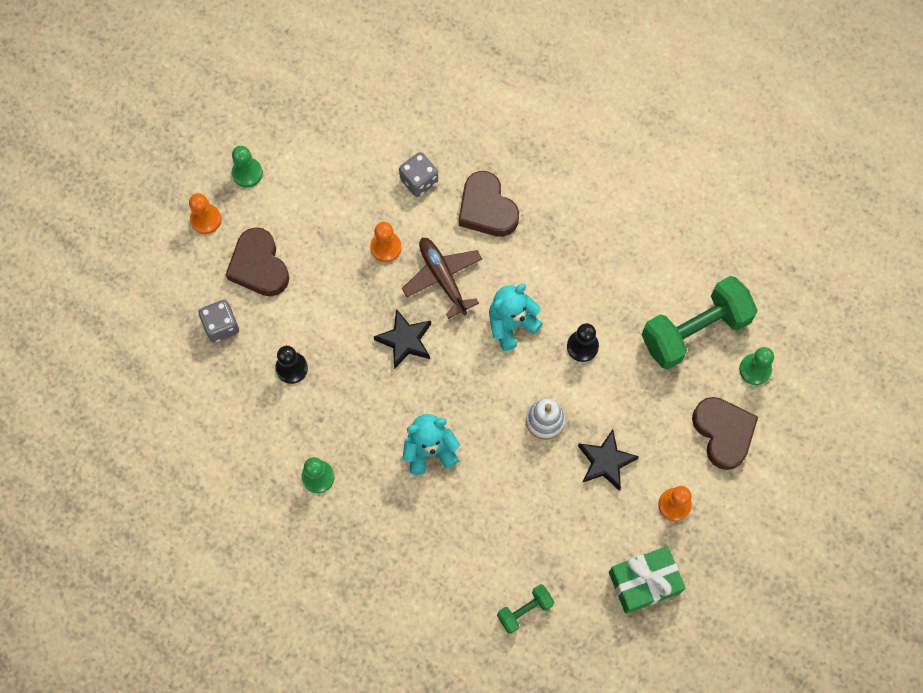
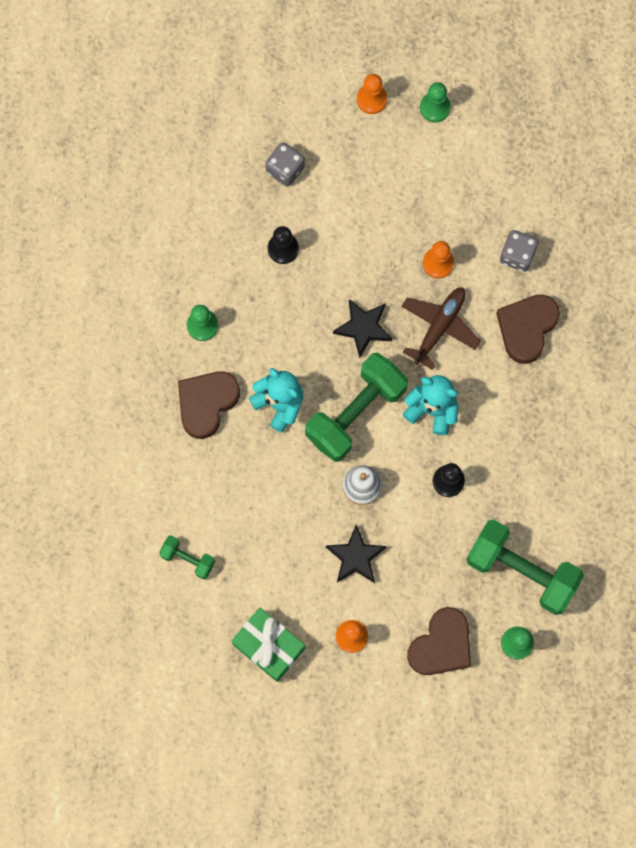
camera: 60 degrees right, 5 degrees up
brown heart [226,227,289,296] -> brown heart moved to [178,371,240,439]
none -> green dumbbell [305,353,408,462]

